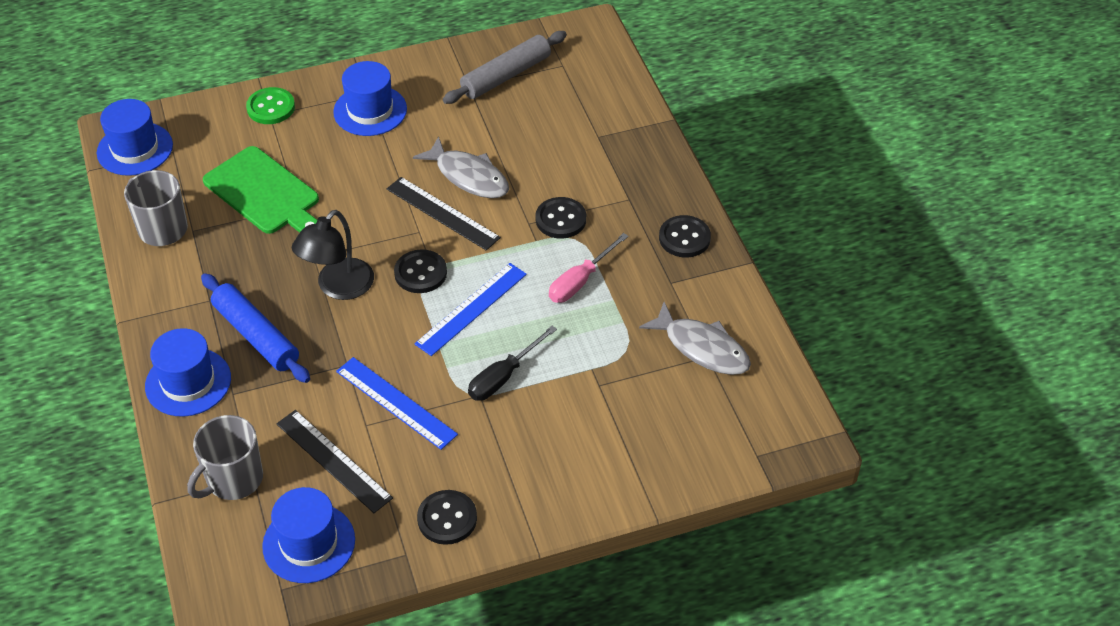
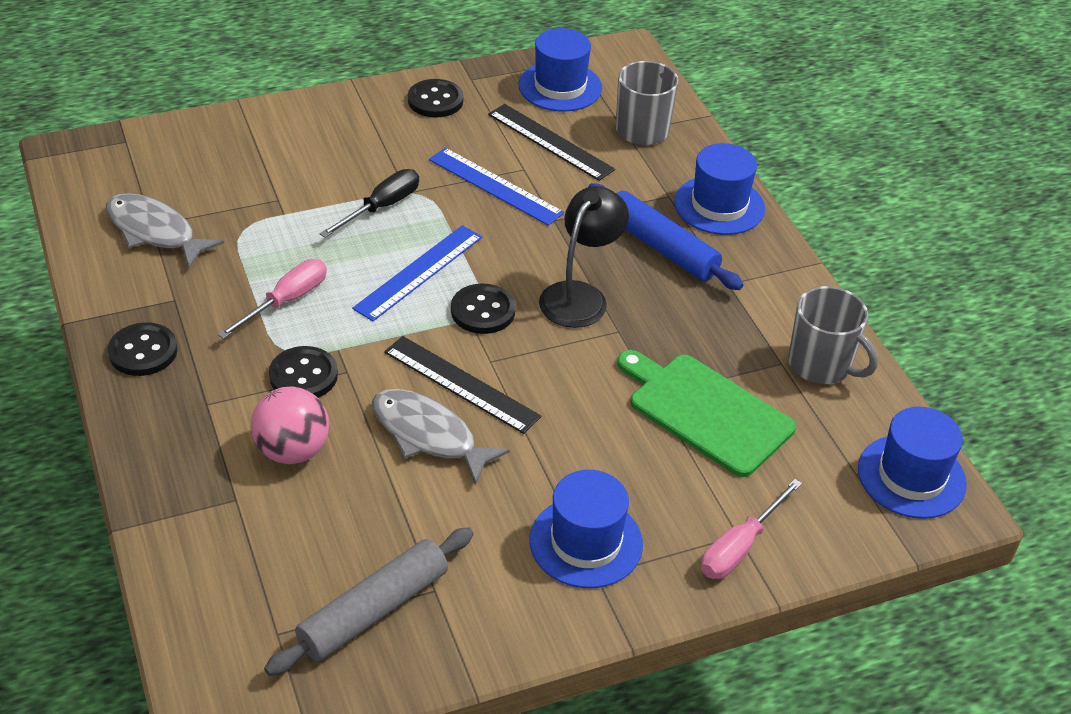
camera: 175 degrees right, 5 degrees down
green button [246,87,295,124] -> pink screwdriver [701,479,802,579]
none -> pink ball [251,387,329,464]

